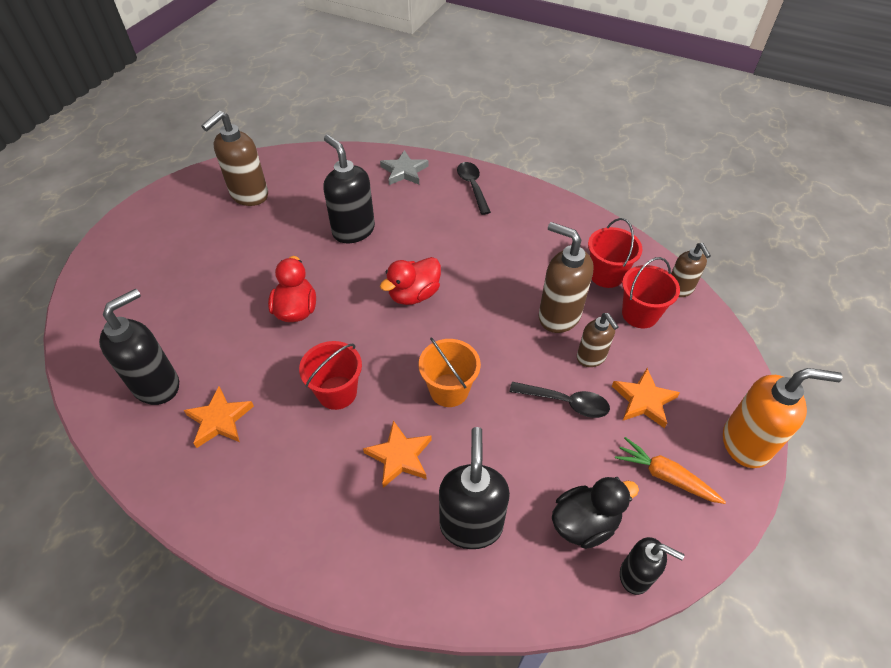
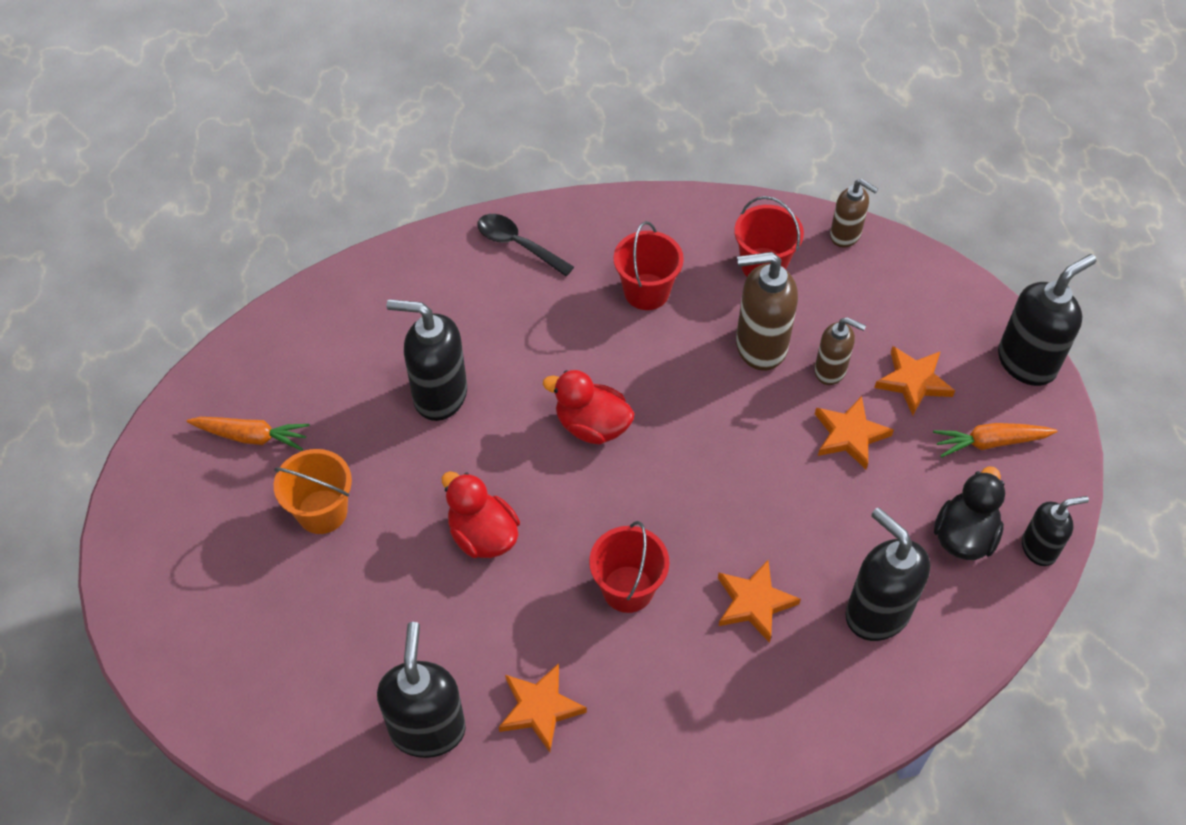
camera: 40 degrees left, 5 degrees up
brown soap dispenser [201,111,268,206] -> orange carrot [187,417,310,451]
grey star [380,150,429,185] -> none
red duck [380,257,441,305] -> red duck turned 105 degrees clockwise [543,370,635,445]
orange bucket [419,337,481,407] -> orange bucket moved to [274,449,352,534]
black spoon [509,382,610,418] -> orange star [815,396,894,469]
red bucket [622,257,680,328] -> red bucket moved to [614,221,684,310]
orange soap dispenser [723,368,843,468] -> black soap dispenser [998,254,1097,386]

